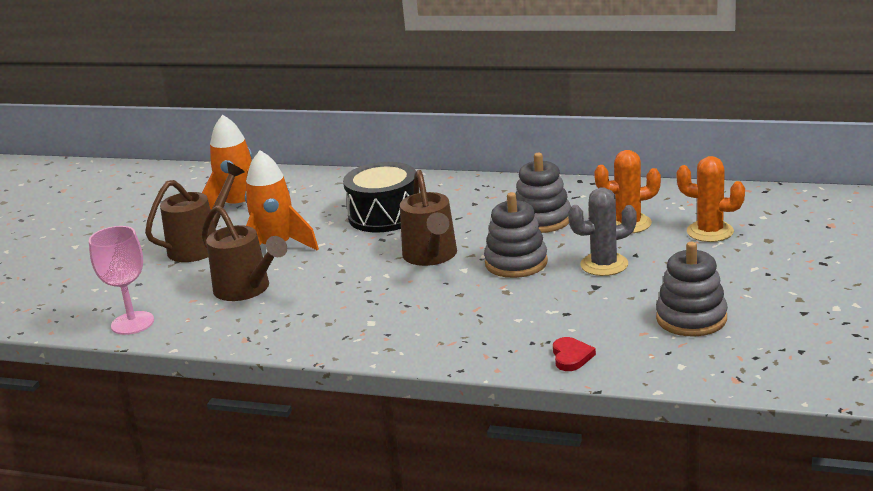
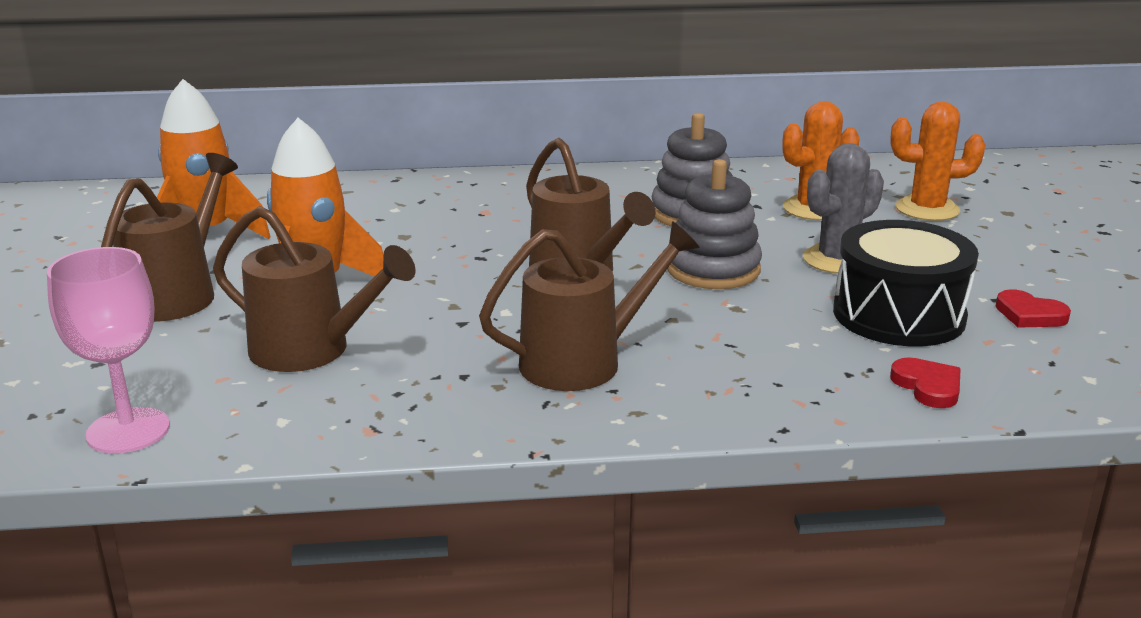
camera: 25 degrees left, 0 degrees up
black drum [343,162,416,232] -> black drum moved to [833,220,979,346]
grey stacking toy [656,242,728,337] -> red heart [996,289,1071,328]
none -> brown watering can [479,221,700,391]

